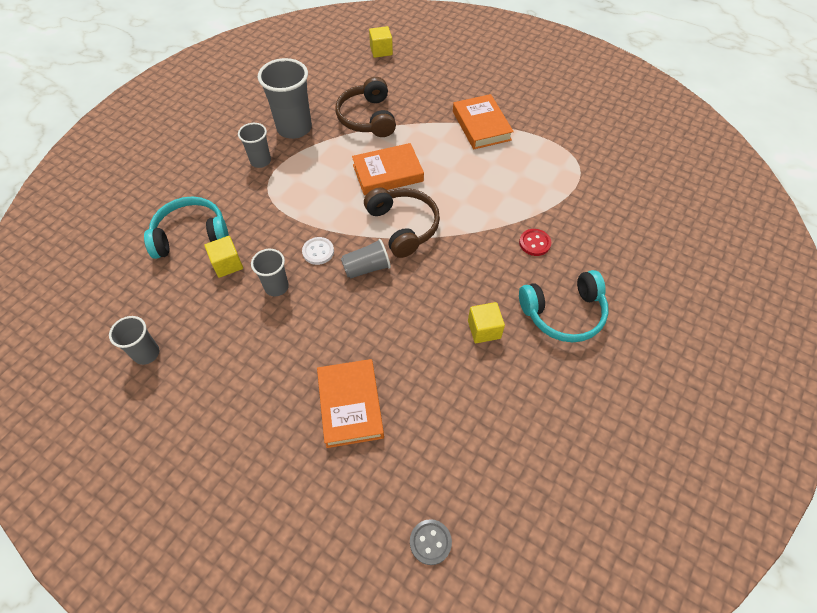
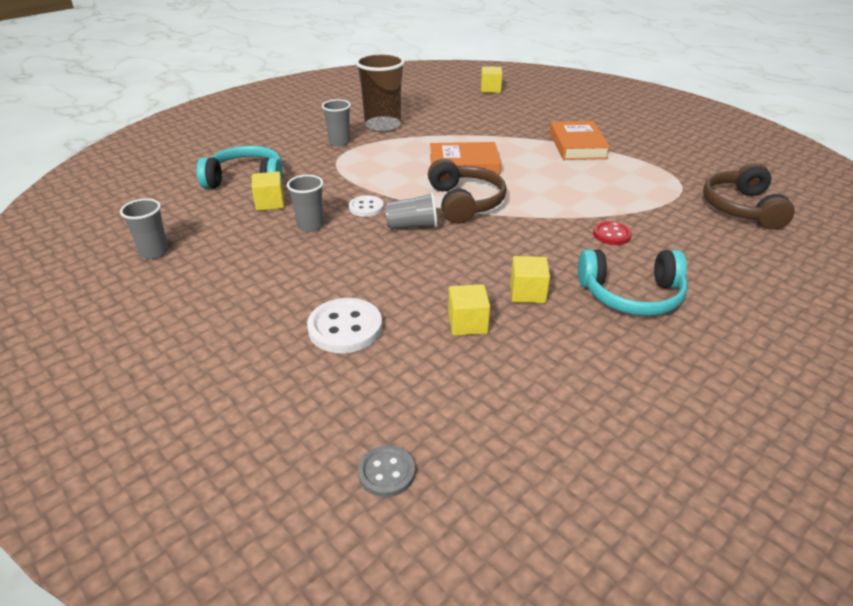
camera: 15 degrees right, 20 degrees down
grey cup [258,58,312,139] -> brown cup [355,53,405,132]
orange book [317,359,384,448] -> white button [307,298,382,353]
brown headphones [335,77,396,137] -> brown headphones moved to [703,163,795,230]
none -> yellow cube [448,284,490,336]

